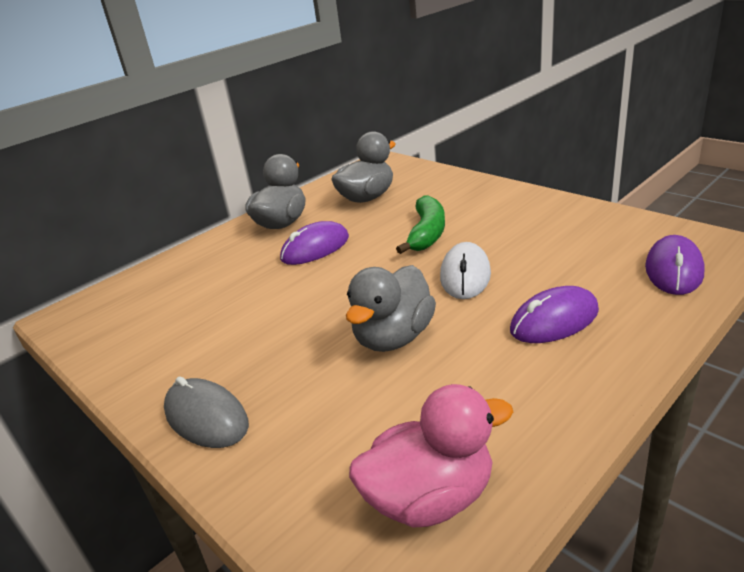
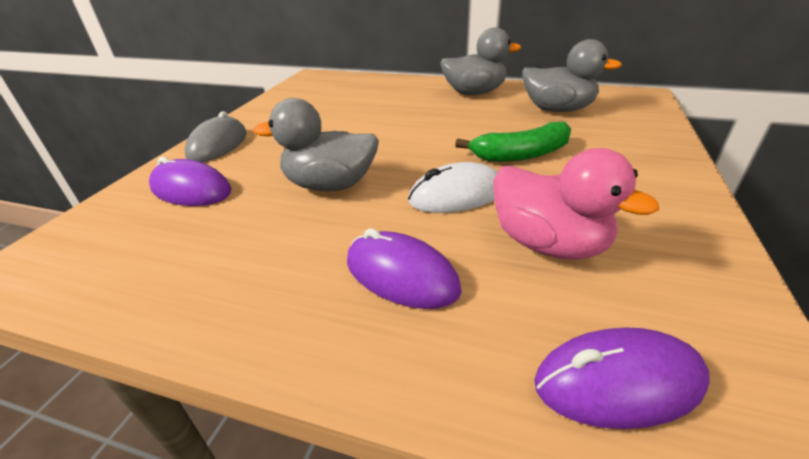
camera: 60 degrees right, 5 degrees up
purple mouse [280,221,349,265] -> purple mouse moved to [149,157,231,206]
pink duck [349,384,513,527] -> pink duck moved to [493,148,659,260]

